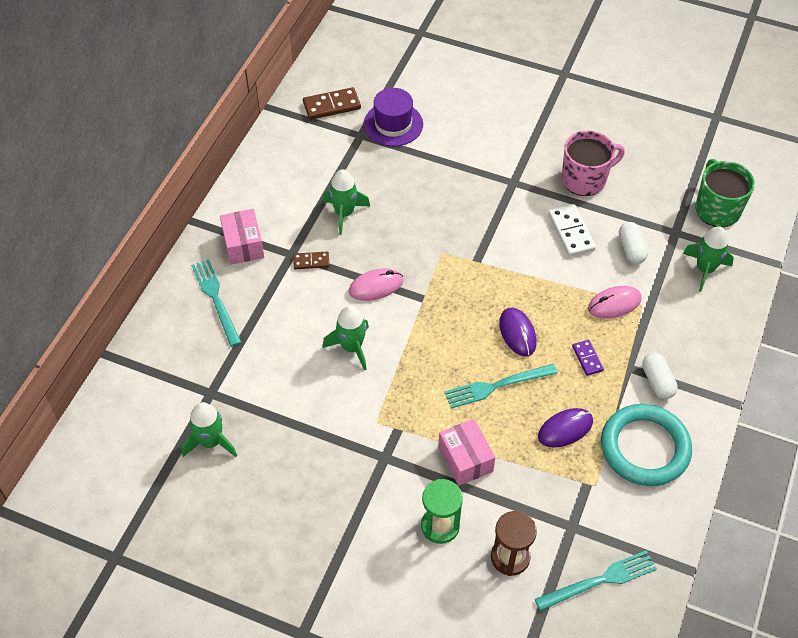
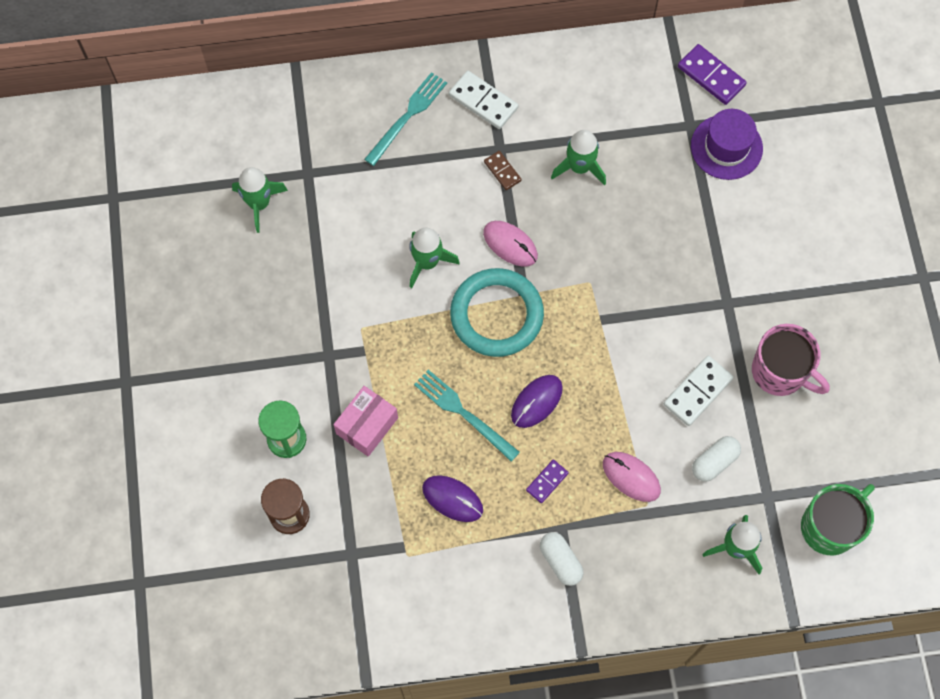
camera: 60 degrees right, 15 degrees up
pink box [220,209,264,265] -> white domino [449,71,518,129]
brown domino [303,87,361,120] -> purple domino [678,44,747,105]
turquoise fork [535,550,657,611] -> none
turquoise ring [601,404,692,486] -> turquoise ring moved to [450,268,544,357]
white capsule [642,353,678,399] -> white capsule turned 75 degrees counterclockwise [540,532,584,586]

